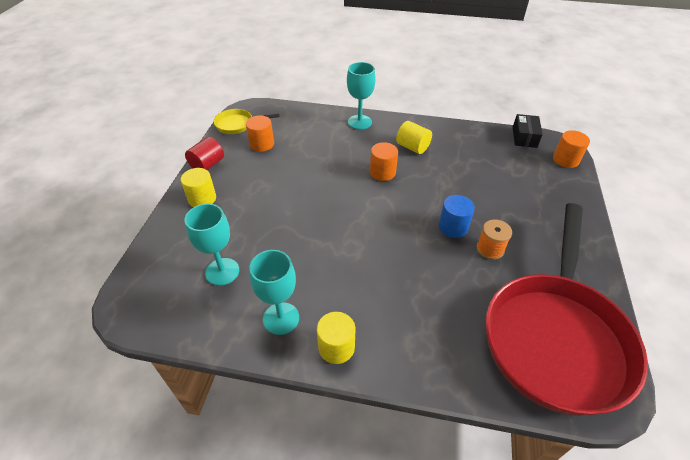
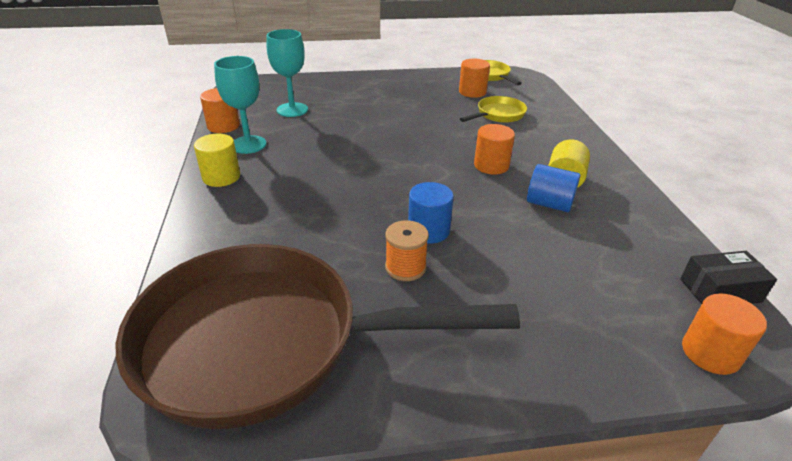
camera: 70 degrees right, 10 degrees down
yellow cylinder [181,168,216,207] -> none
red cylinder [185,137,224,170] -> none
turquoise goblet [347,62,376,130] -> none
red pan [485,203,648,416] -> brown pan [116,244,520,429]
none -> orange cylinder [200,88,240,133]
none -> yellow pan [460,96,527,123]
none -> blue cylinder [527,164,580,212]

